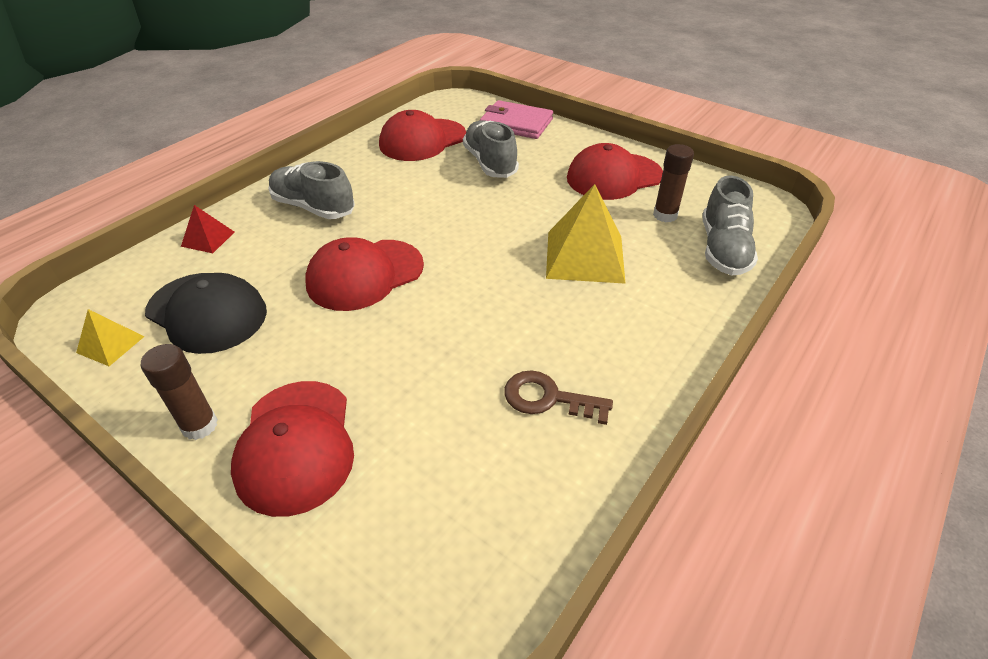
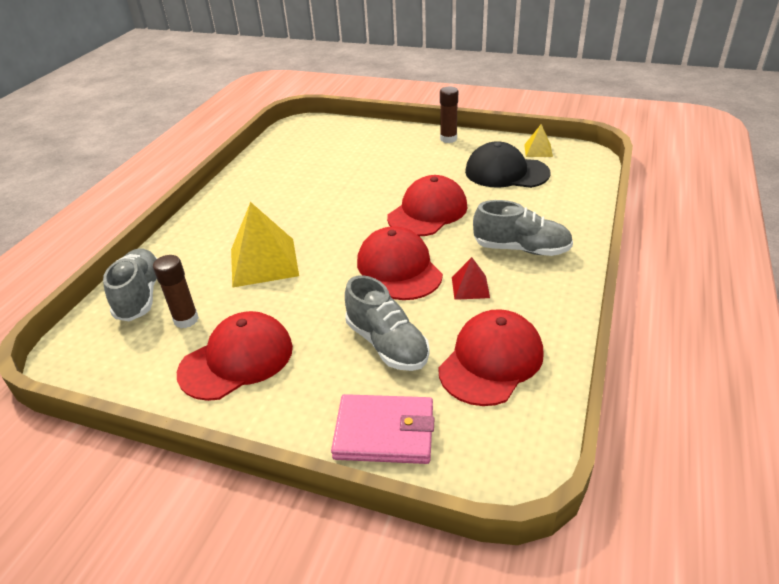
camera: 165 degrees right, 5 degrees down
red pyramid [181,205,234,253] -> red pyramid moved to [452,257,490,300]
red cap [231,381,354,517] -> red cap moved to [357,226,443,300]
brown key [504,370,613,425] -> none

